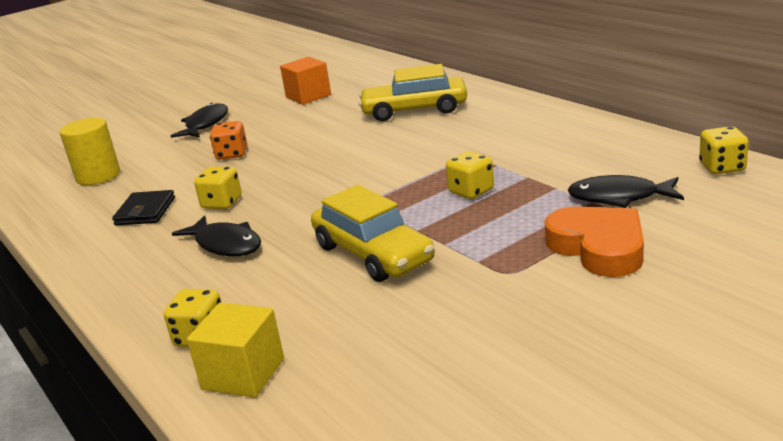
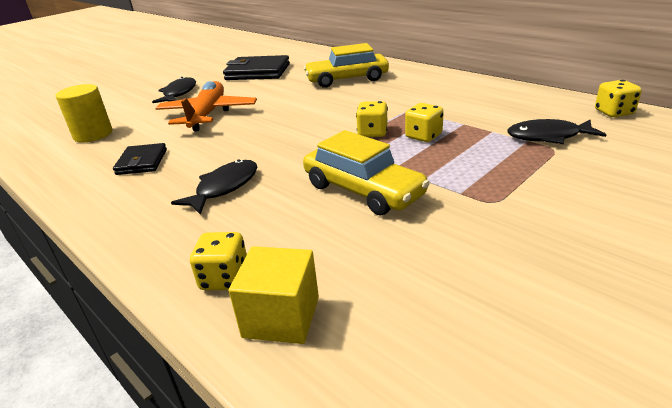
camera: 10 degrees left, 5 degrees up
black fish [172,215,261,256] -> black fish turned 90 degrees counterclockwise [171,159,257,215]
yellow dice [194,166,242,209] -> yellow dice moved to [356,101,388,137]
orange dice [210,121,247,160] -> orange plane [155,81,257,132]
orange cube [280,57,331,105] -> black wallet [223,55,290,80]
orange heart [545,206,644,277] -> none

